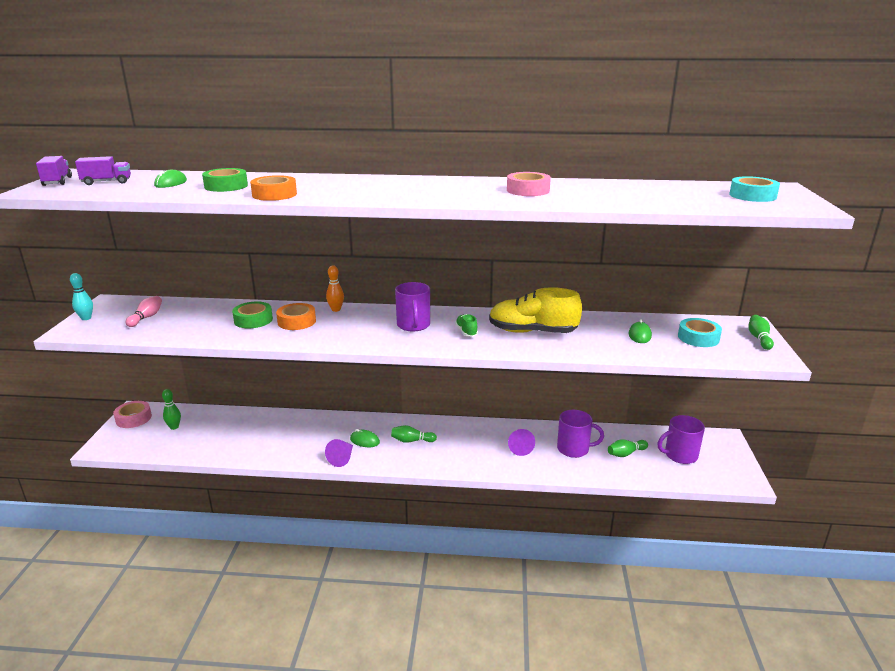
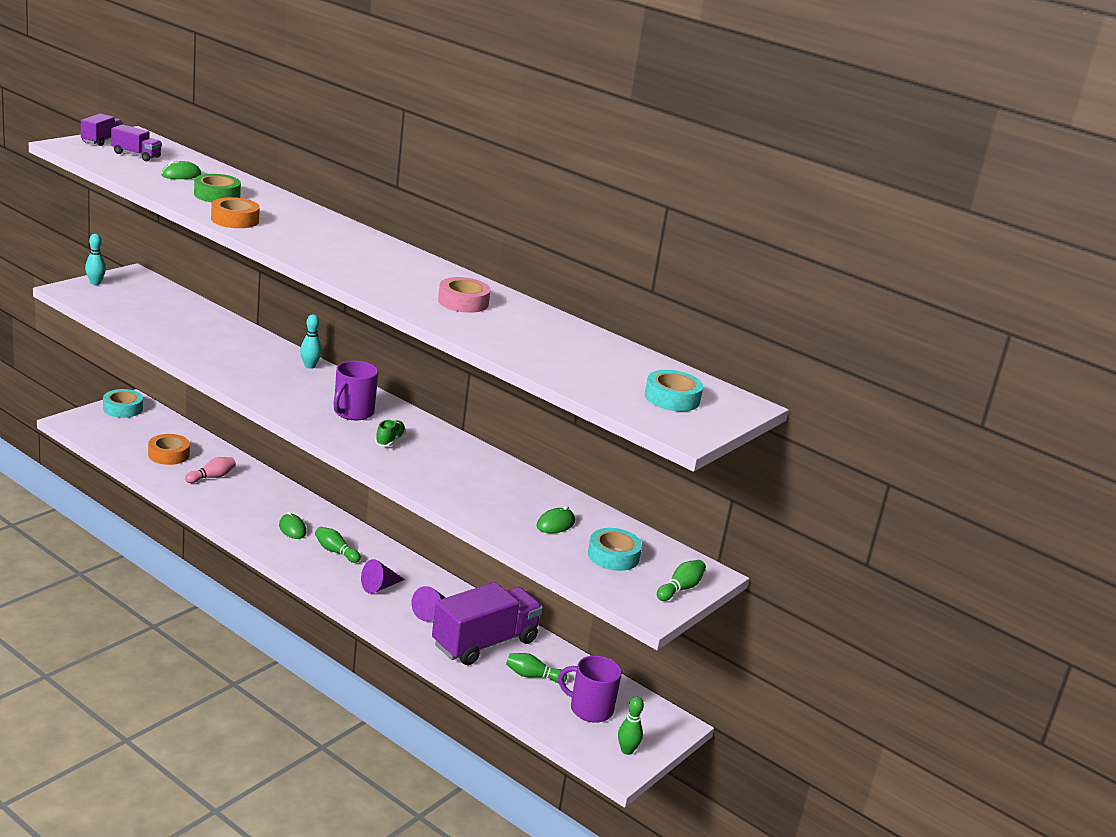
camera: 30 degrees right, 0 degrees up
pink tape [113,401,152,428] -> turquoise tape [103,389,143,418]
pink bowling pin [125,296,162,327] -> pink bowling pin moved to [185,457,236,483]
green bowling pin [162,389,181,430] -> green bowling pin moved to [618,697,644,755]
green tape [232,301,273,328] -> none
orange tape [276,303,316,330] -> orange tape moved to [148,434,190,465]
purple cone [325,439,353,467] -> purple cone moved to [361,559,405,594]
orange bowling pin [326,266,344,312] -> turquoise bowling pin [300,314,322,369]
yellow shoe [489,287,582,333] -> none
purple mug [557,410,604,458] -> purple truck [432,582,543,665]

